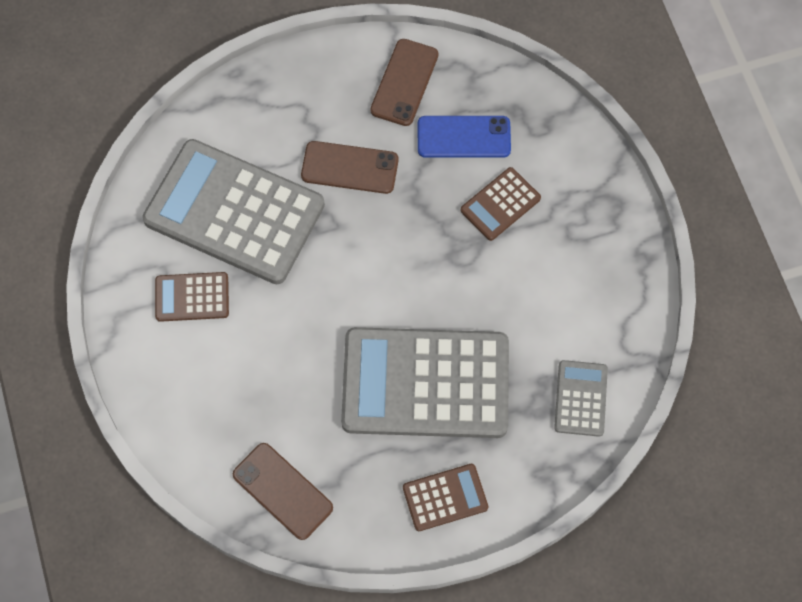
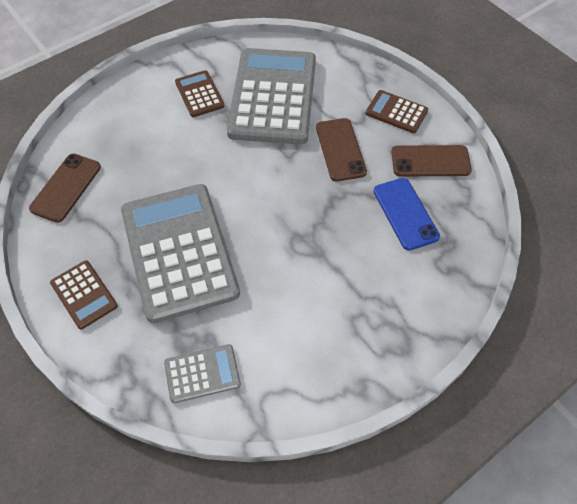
camera: 70 degrees right, 10 degrees down
brown calculator [461,167,541,241] -> brown calculator moved to [365,90,428,133]

